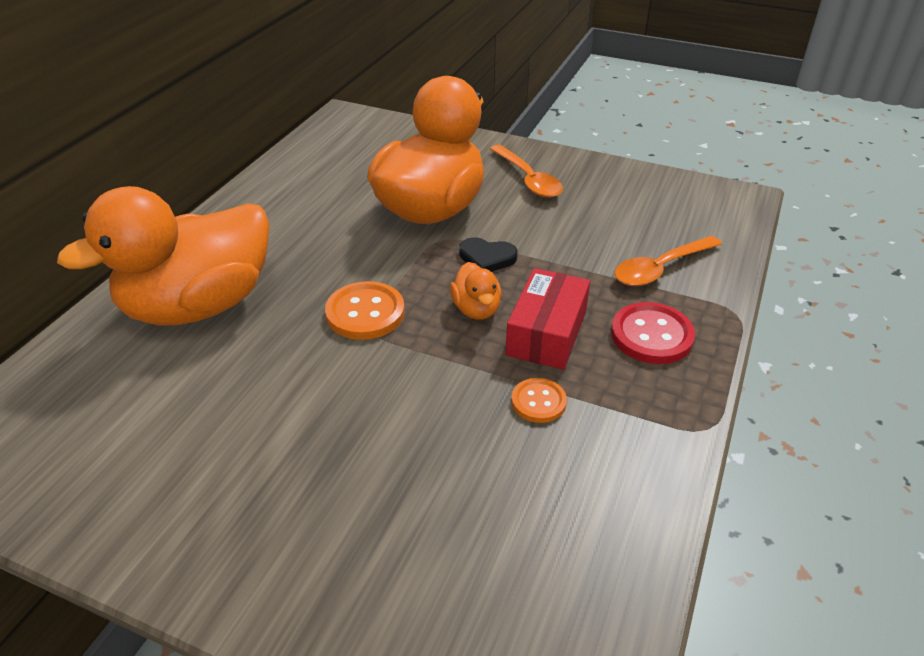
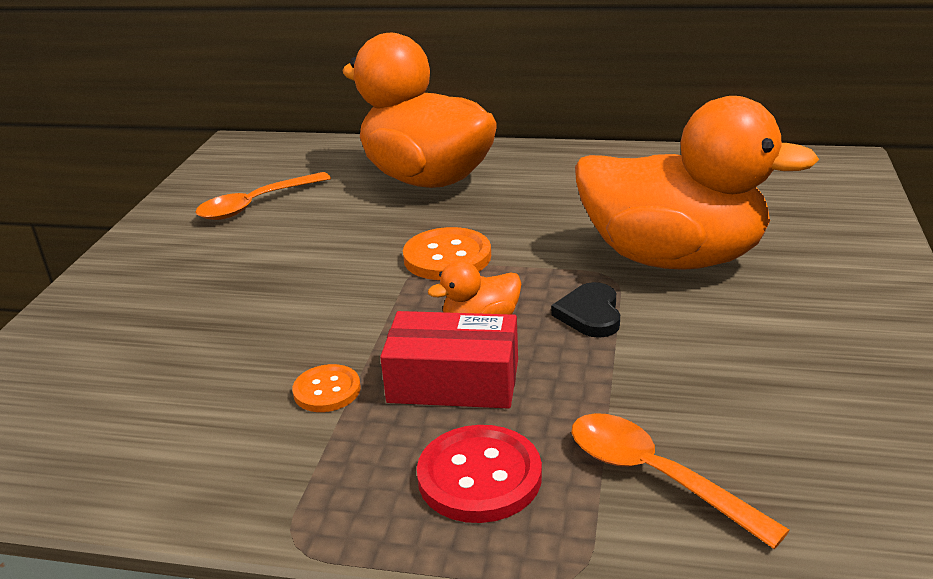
camera: 80 degrees right, 10 degrees down
orange spoon [490,145,563,198] -> orange spoon moved to [196,172,331,220]

